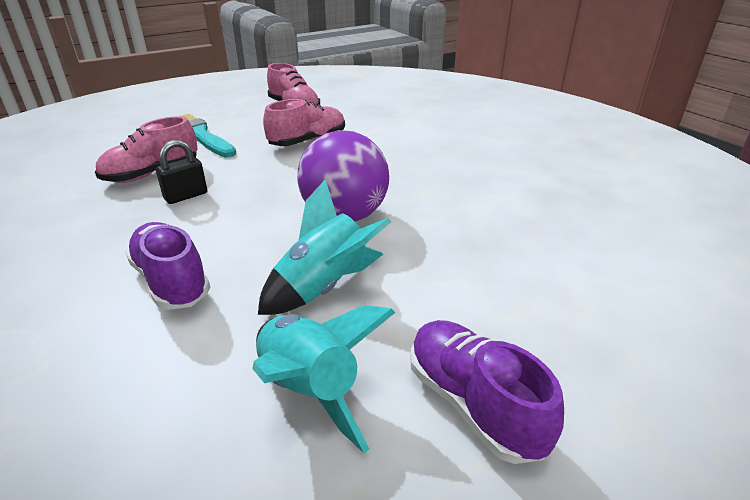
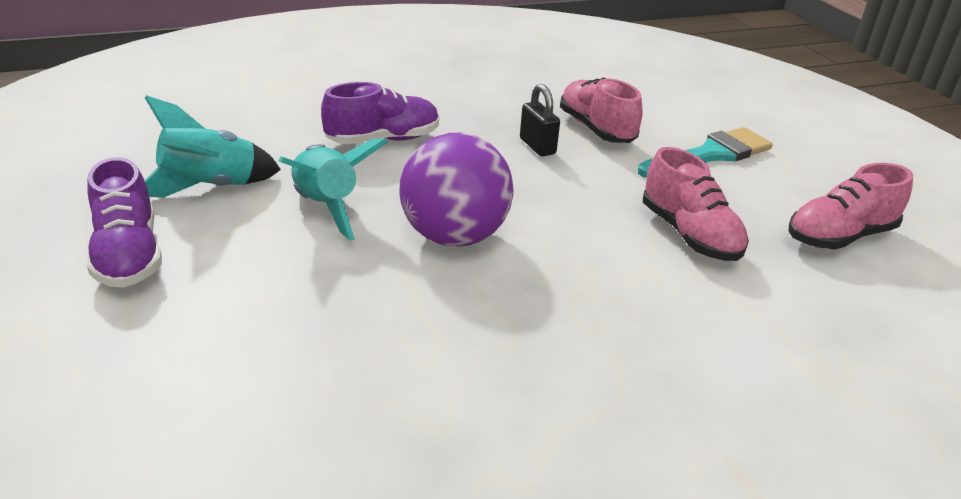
camera: 100 degrees right, 0 degrees up
purple shoe [410,320,564,464] -> purple shoe turned 90 degrees clockwise [87,157,162,288]

